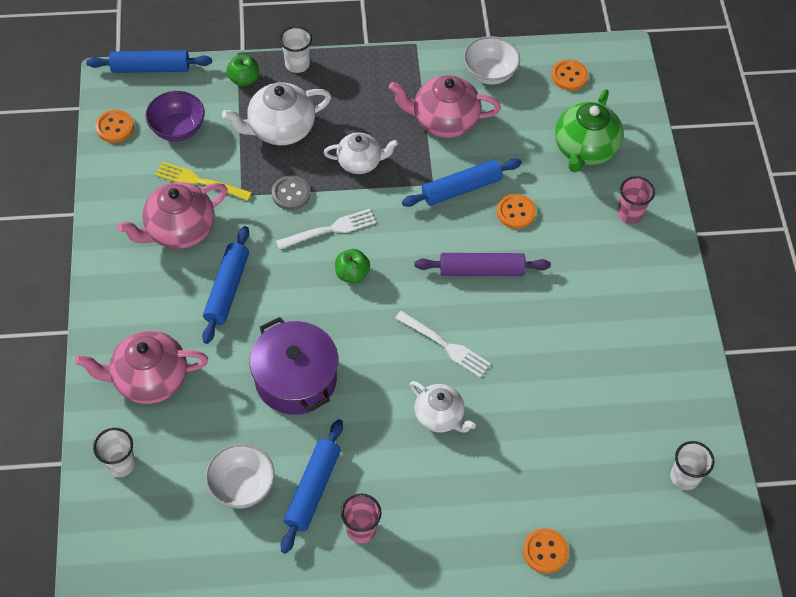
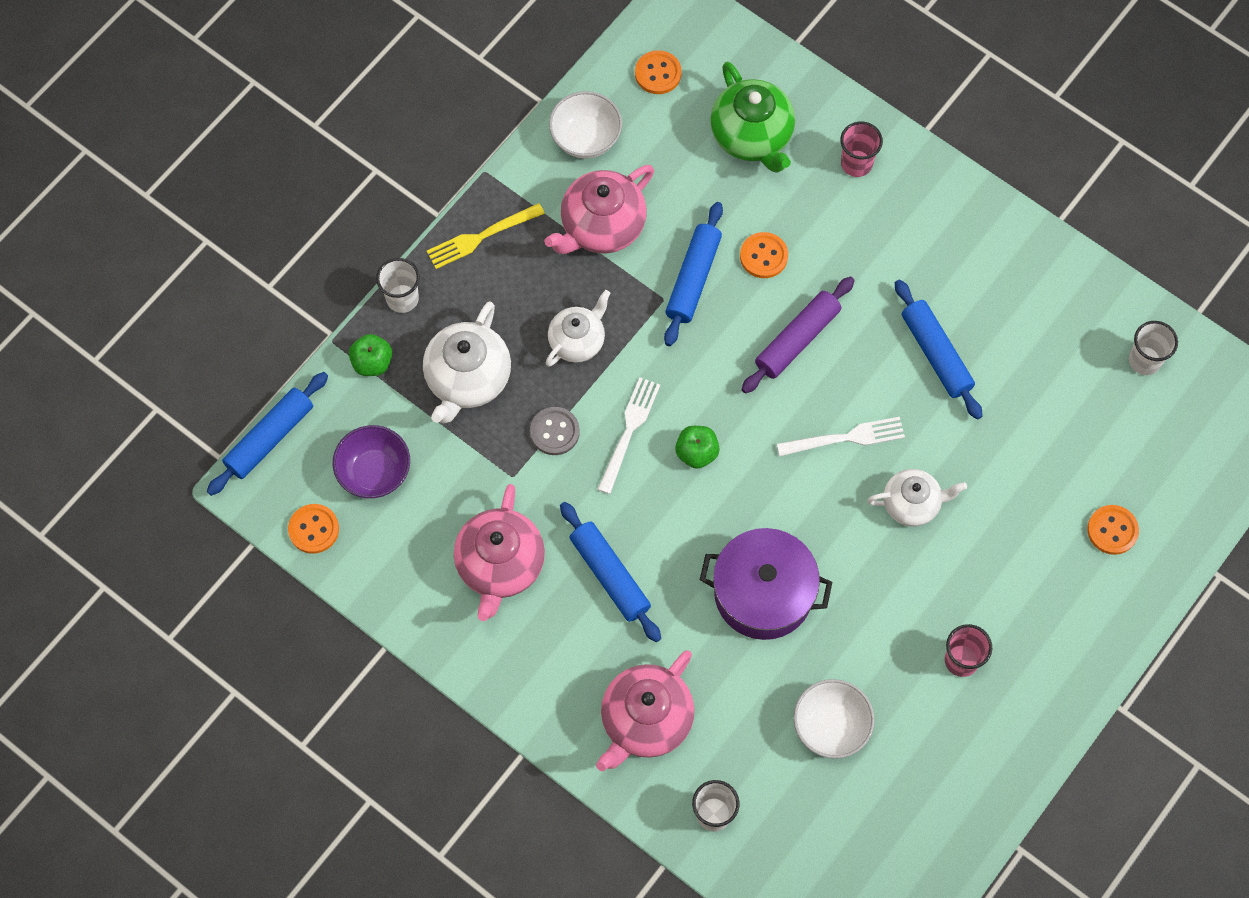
camera: 45 degrees left, 10 degrees up
yellow fork [155,161,252,201] -> yellow fork moved to [427,203,545,269]
blue rolling pin [281,419,343,554] -> blue rolling pin moved to [895,279,983,420]

